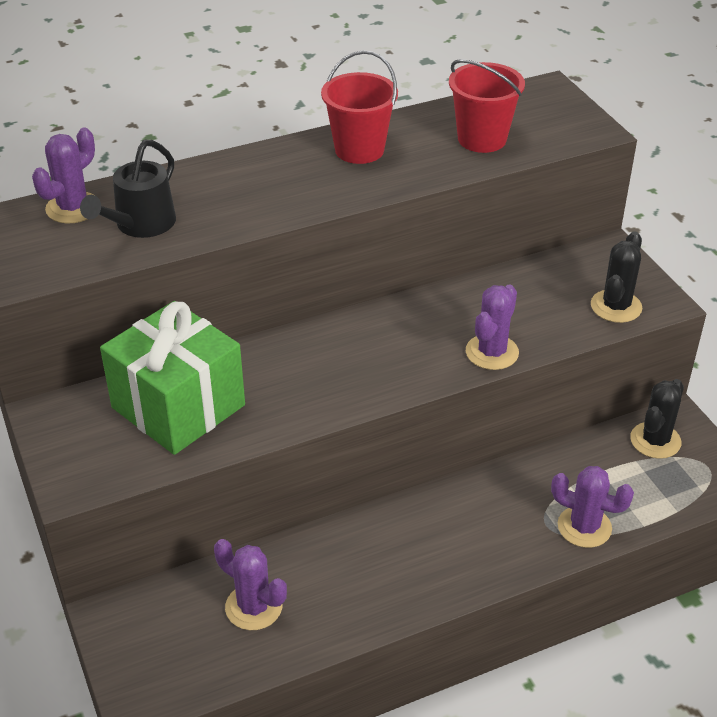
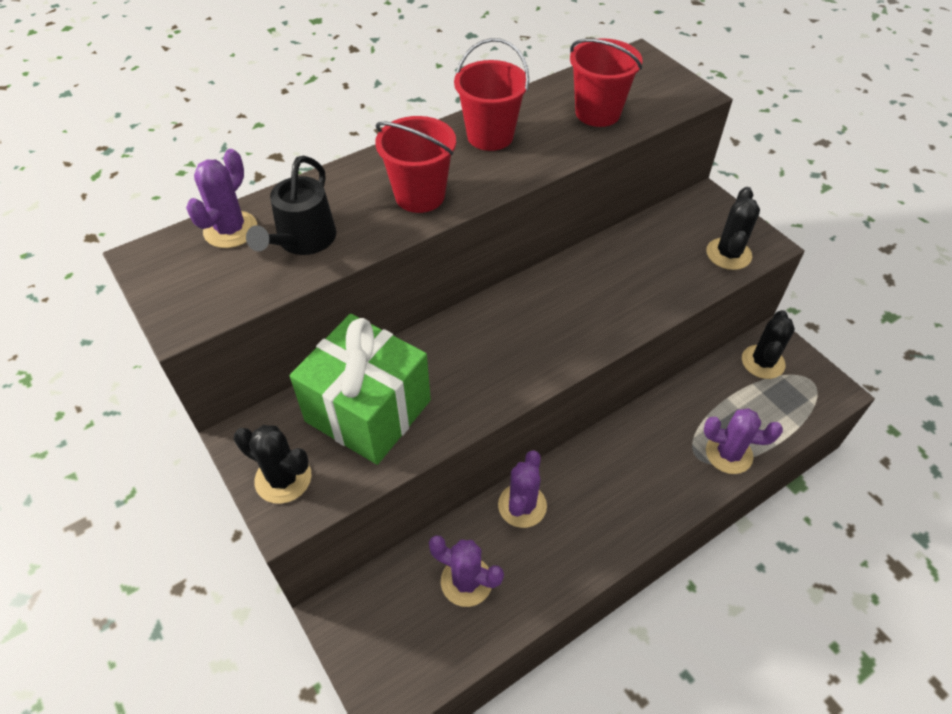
camera: 10 degrees left, 10 degrees up
purple cactus [466,285,519,370] -> purple cactus moved to [498,450,547,528]
none -> black cactus [234,425,311,504]
none -> red bucket [375,116,456,213]

